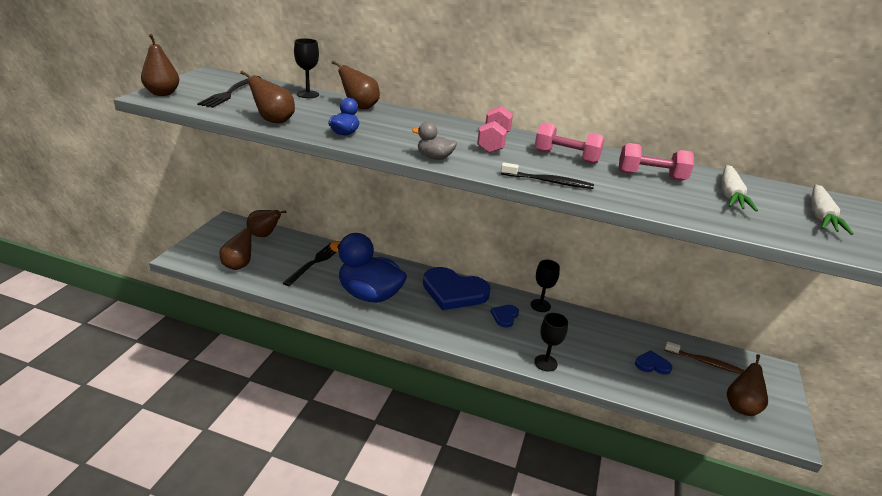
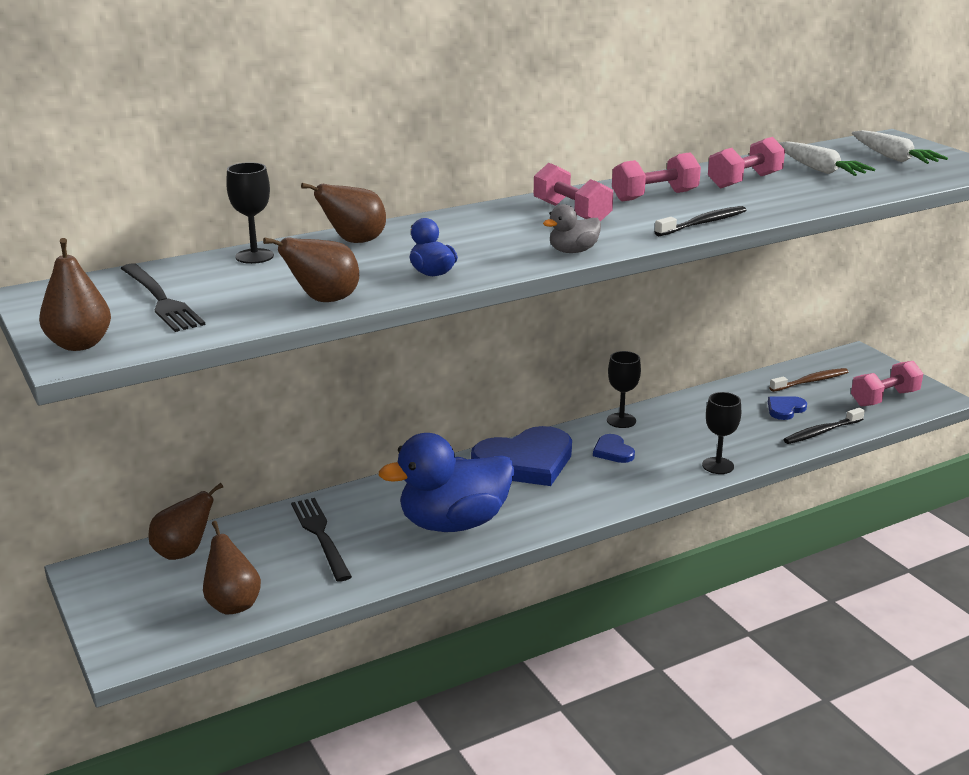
camera: 45 degrees left, 5 degrees down
brown pear [727,354,768,416] -> pink dumbbell [851,361,923,407]
none -> black toothbrush [783,408,865,444]

